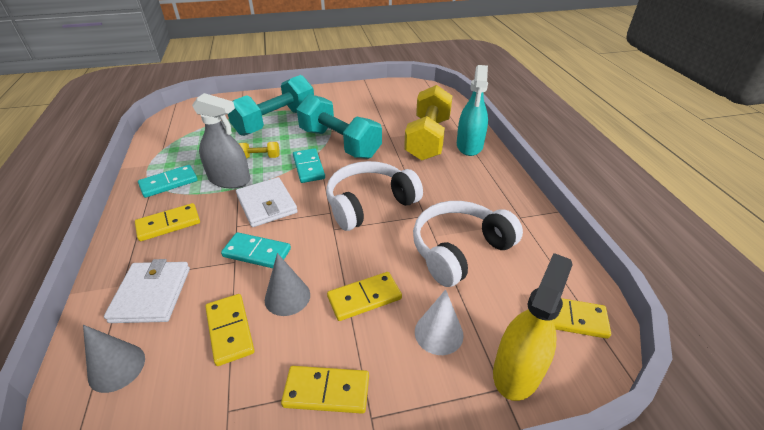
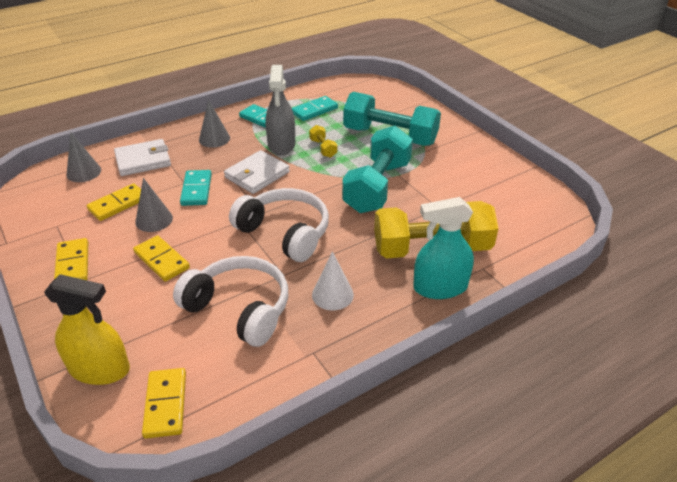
camera: 70 degrees right, 0 degrees up
yellow domino [135,203,200,241] -> grey cone [199,100,230,148]
turquoise domino [293,148,325,183] -> turquoise domino moved to [292,96,338,121]
white cone [415,289,464,355] -> white cone moved to [312,251,354,311]

